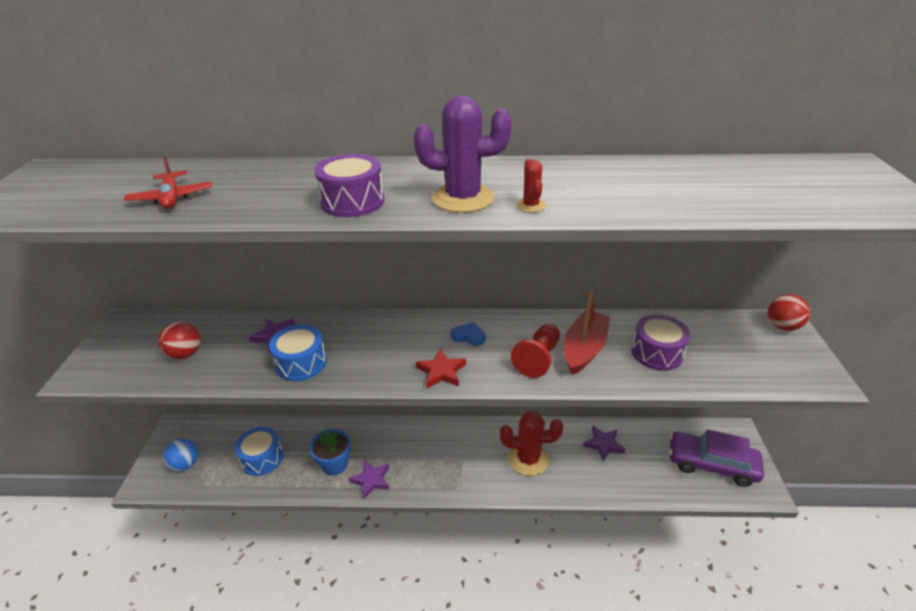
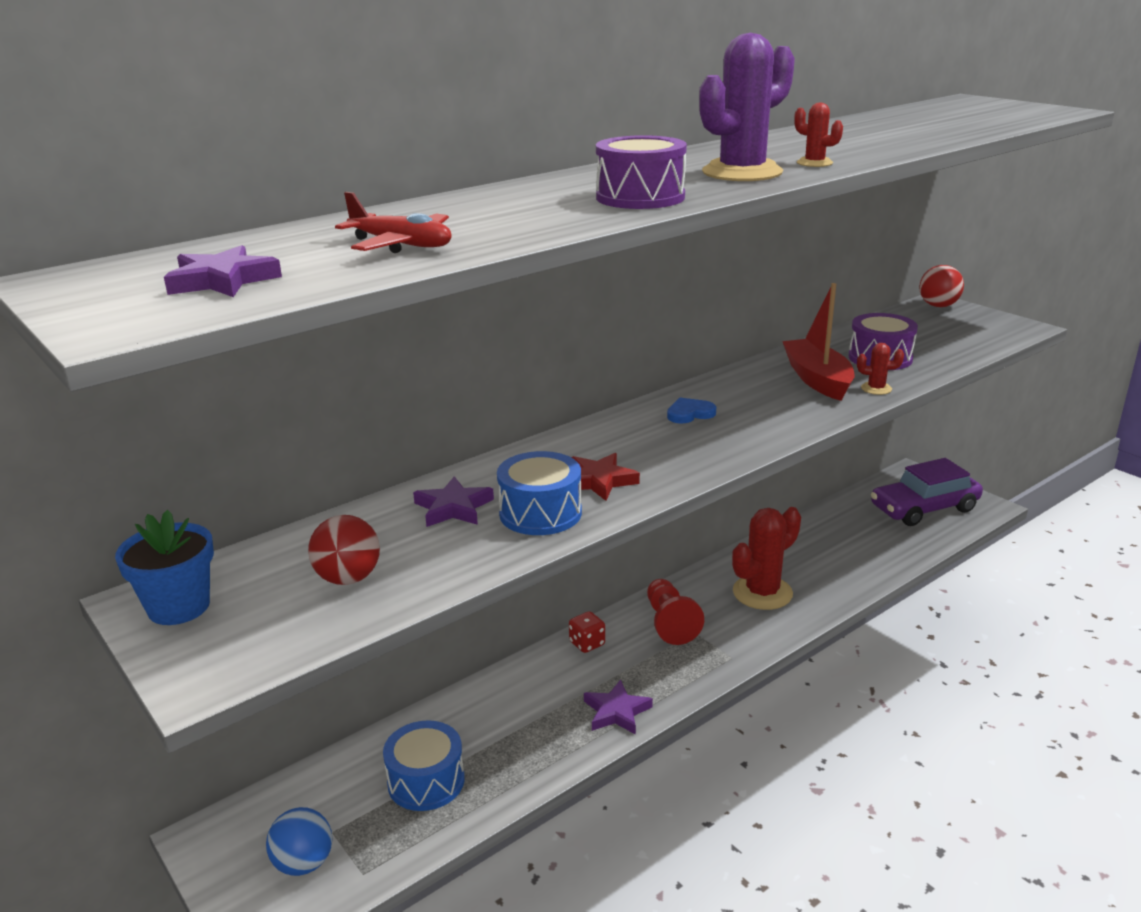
camera: 40 degrees left, 10 degrees down
blue flower pot [309,429,351,476] -> blue flower pot moved to [115,510,214,625]
red star [416,349,466,388] -> red star moved to [571,453,640,501]
red pawn [511,324,560,378] -> red pawn moved to [647,579,704,645]
purple star [583,426,625,461] -> purple star moved to [164,245,282,297]
none -> red dice [569,611,605,653]
none -> red cactus [857,343,904,395]

